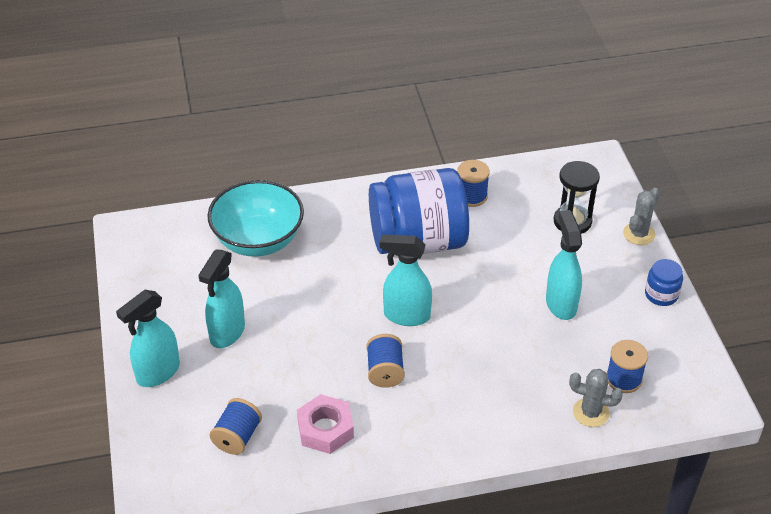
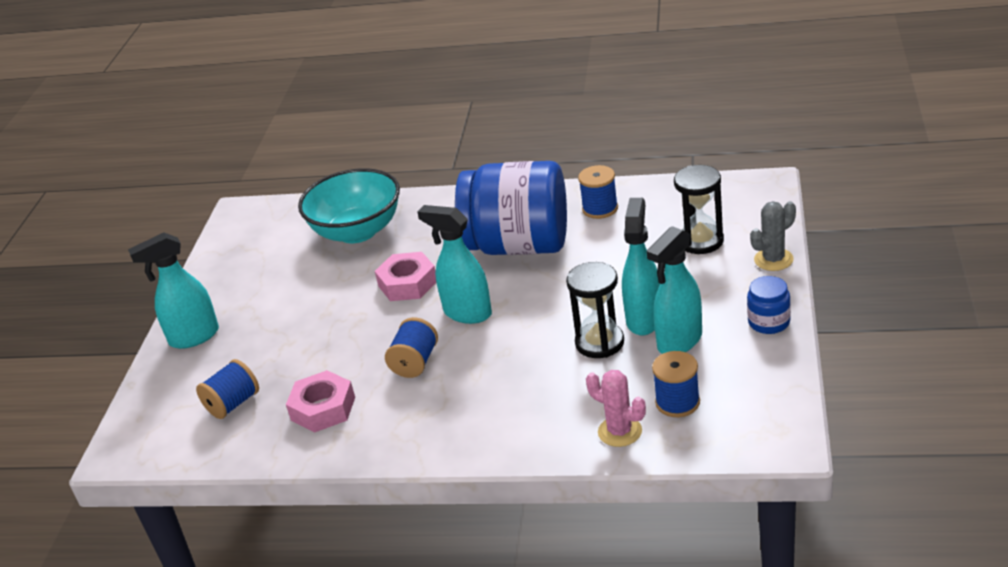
camera: 25 degrees right, 10 degrees down
turquoise spray bottle [198,250,245,348] -> turquoise spray bottle moved to [646,226,702,354]
grey cactus [569,369,623,427] -> pink cactus [586,370,646,447]
none -> pink nut [375,252,436,301]
none -> black hourglass [566,262,624,358]

